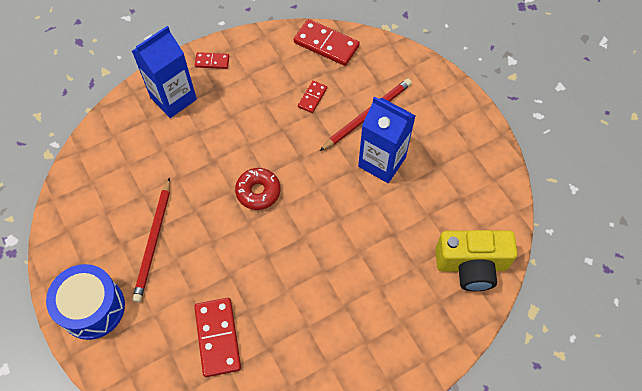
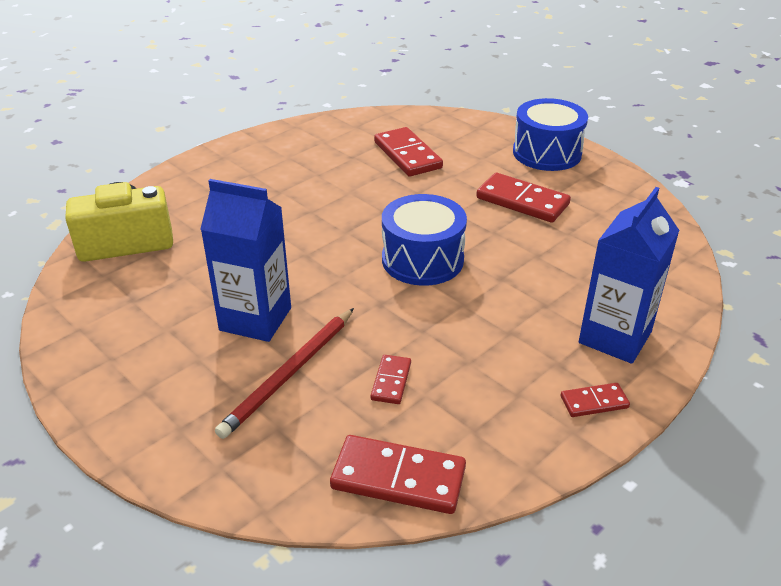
camera: 165 degrees right, 25 degrees down
red pencil [132,177,170,303] -> red domino [476,173,571,223]
red donut [235,168,281,210] -> blue drum [382,194,467,286]

